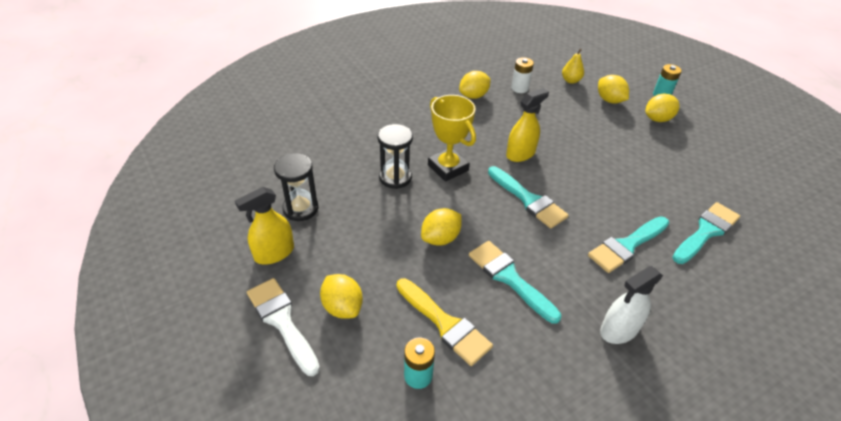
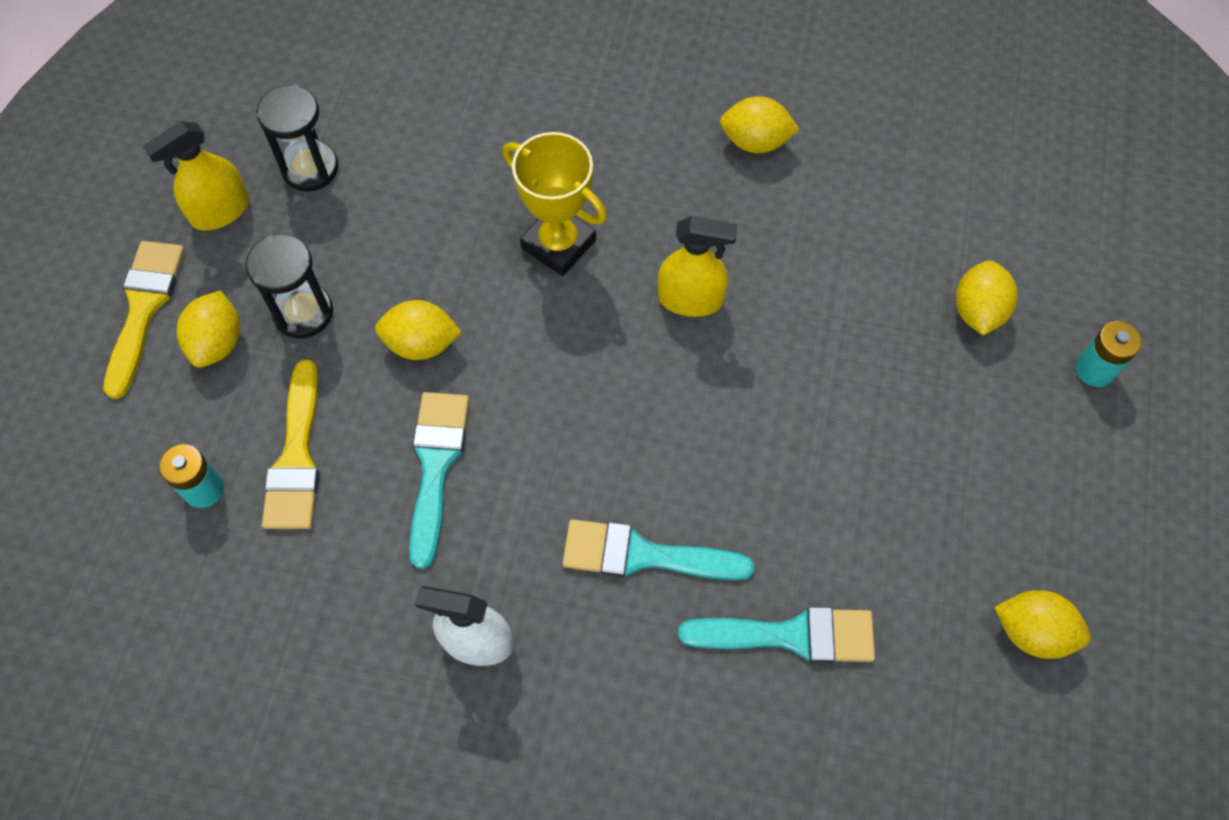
camera: 45 degrees right, 20 degrees up
yellow spray bottle [235,187,294,264] -> yellow spray bottle turned 45 degrees counterclockwise [143,121,249,231]
white brush [247,278,320,376] -> yellow brush [103,241,185,399]
black hourglass [378,124,413,189] -> black hourglass moved to [245,234,333,338]
yellow trophy [428,95,476,182] -> yellow trophy turned 60 degrees counterclockwise [502,132,607,276]
turquoise brush [488,166,569,229] -> none
white battery [511,57,534,93] -> none
yellow pear [562,49,584,84] -> none
yellow lemon [645,93,680,122] -> yellow lemon moved to [994,590,1091,659]

